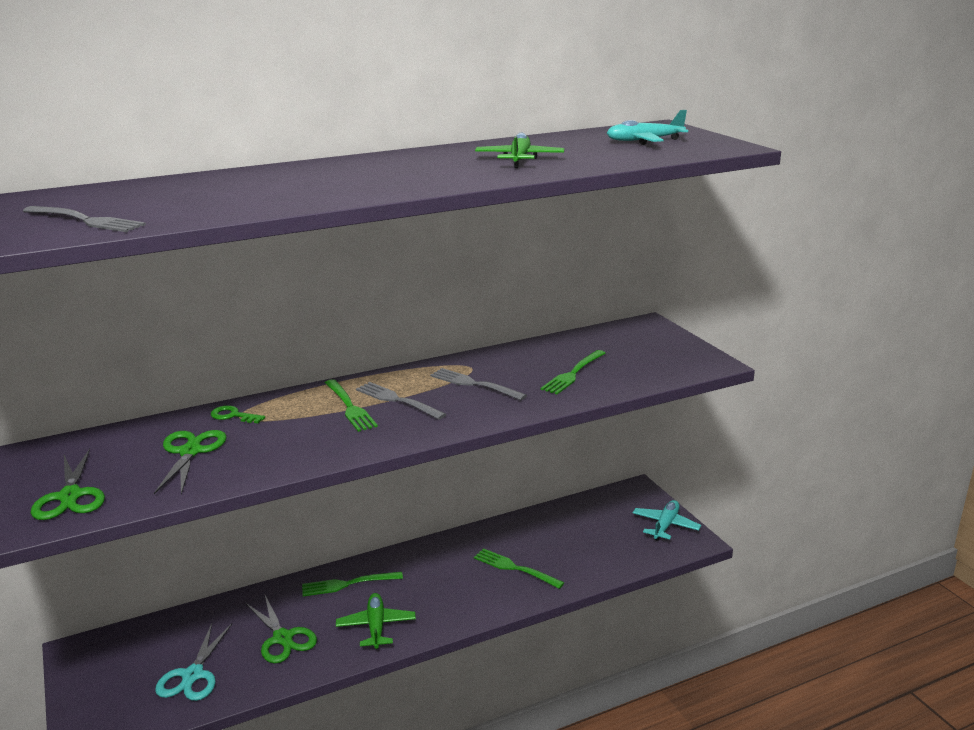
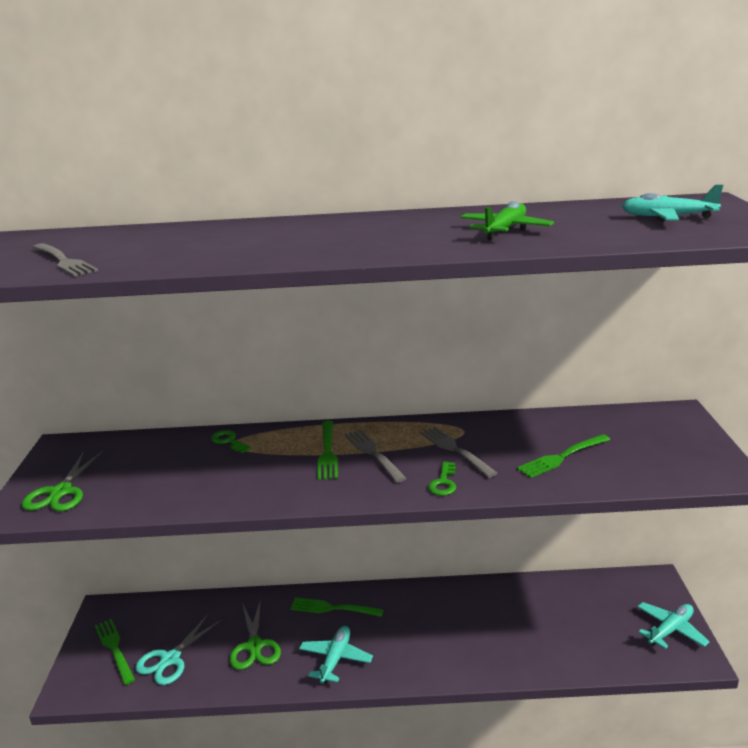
camera: 25 degrees right, 0 degrees up
green scissors [154,430,227,494] -> none
green plane [336,593,416,649] -> turquoise plane [299,626,373,683]
green fork [474,548,564,589] -> green fork moved to [95,619,135,685]
none -> green key [428,462,456,496]

